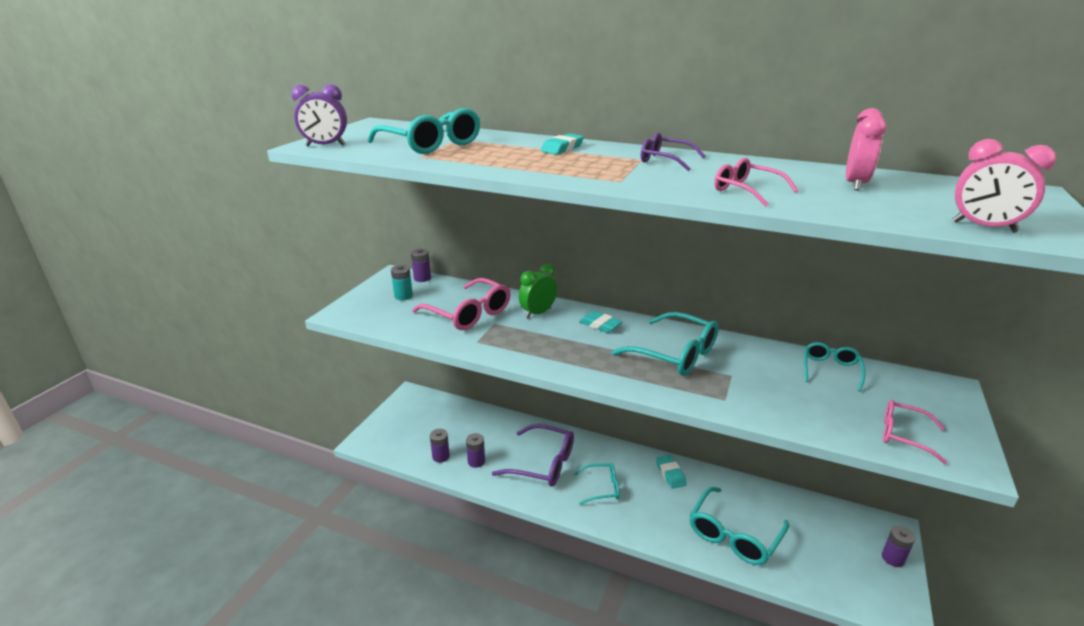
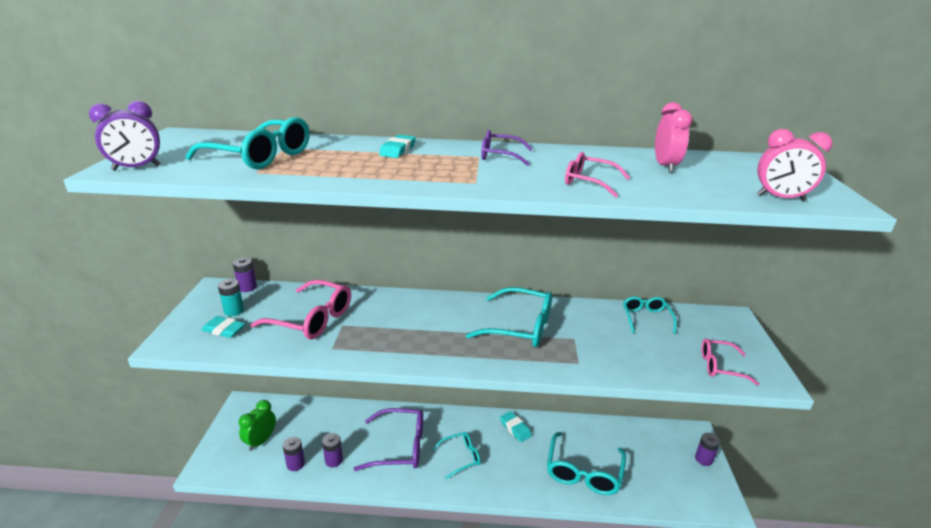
camera: 20 degrees left, 0 degrees up
green clock [519,264,557,318] -> green clock moved to [239,400,276,451]
turquoise eraser [579,311,623,333] -> turquoise eraser moved to [201,316,246,338]

